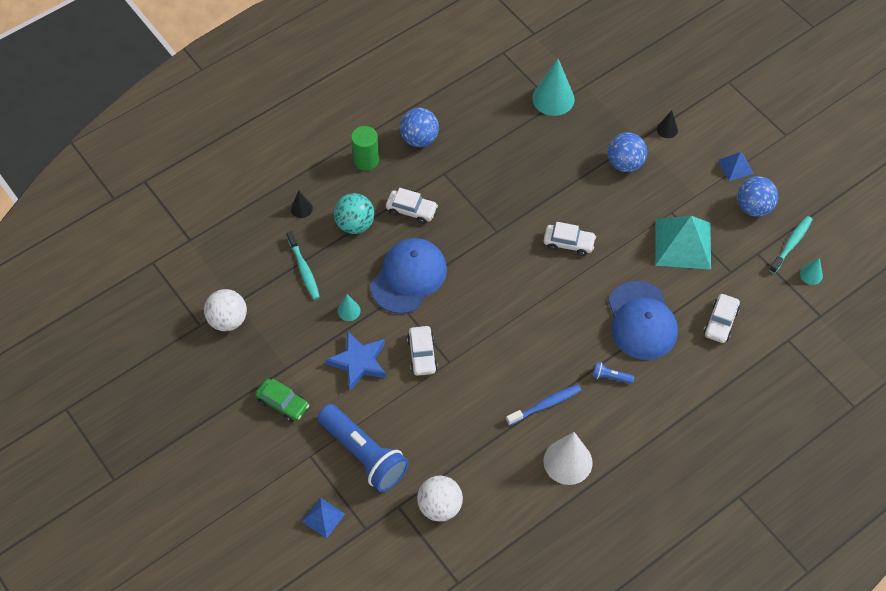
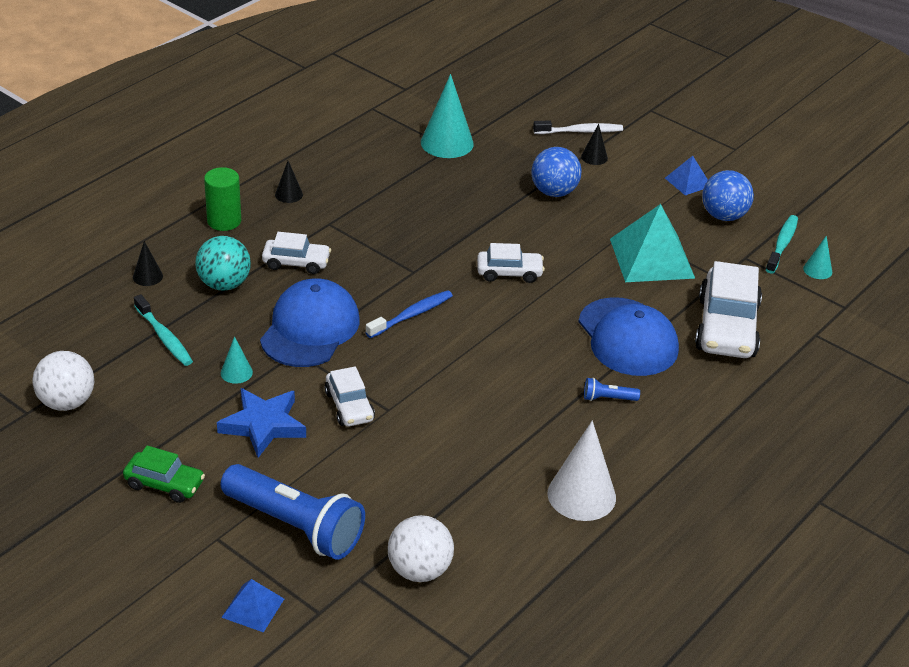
camera: 15 degrees left, 20 degrees down
blue ball [400,108,439,147] -> black cone [275,161,303,203]
blue toothbrush [506,385,581,426] -> blue toothbrush moved to [365,290,453,338]
white car [704,294,740,343] -> white car [695,261,762,358], size x1.79
none -> white toothbrush [533,120,623,134]

